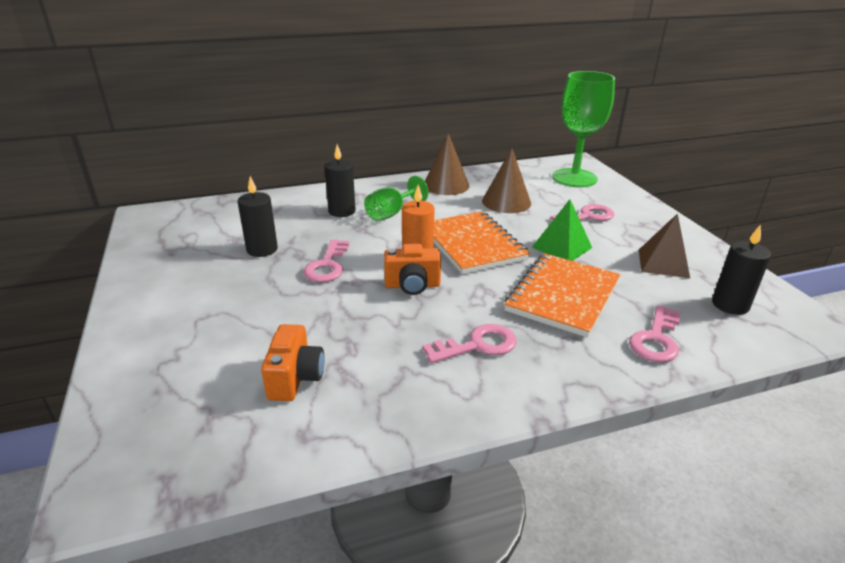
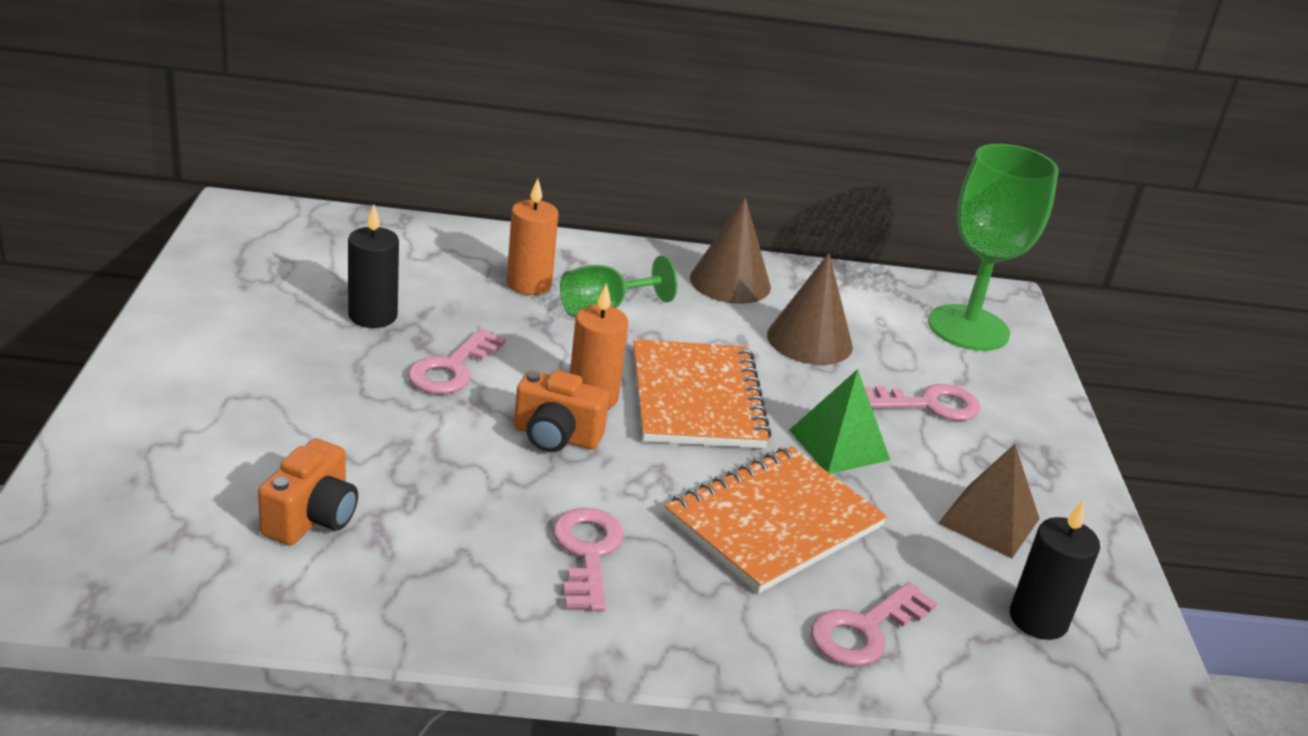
camera: 15 degrees right, 0 degrees up
black candle [324,144,356,217] -> orange candle [507,178,558,295]
pink key [422,324,517,364] -> pink key turned 90 degrees counterclockwise [553,508,624,612]

